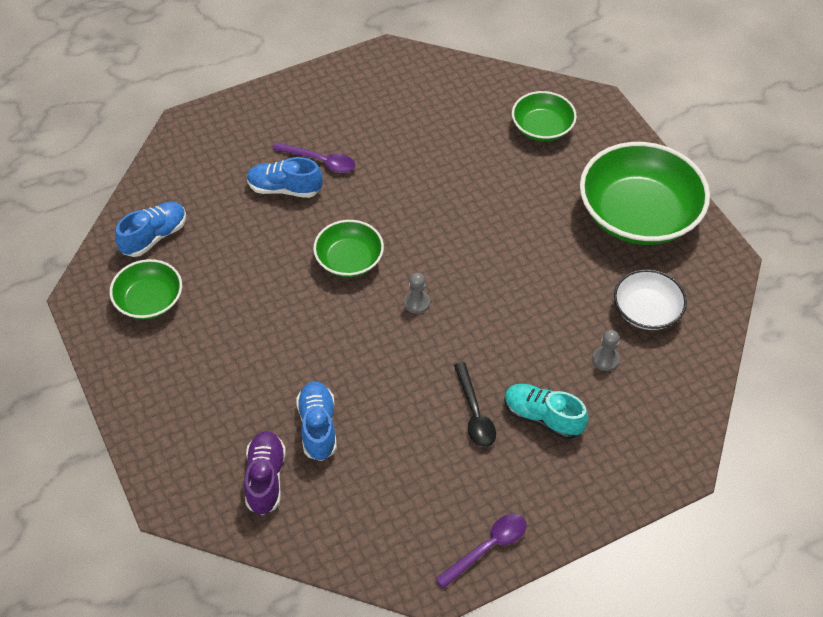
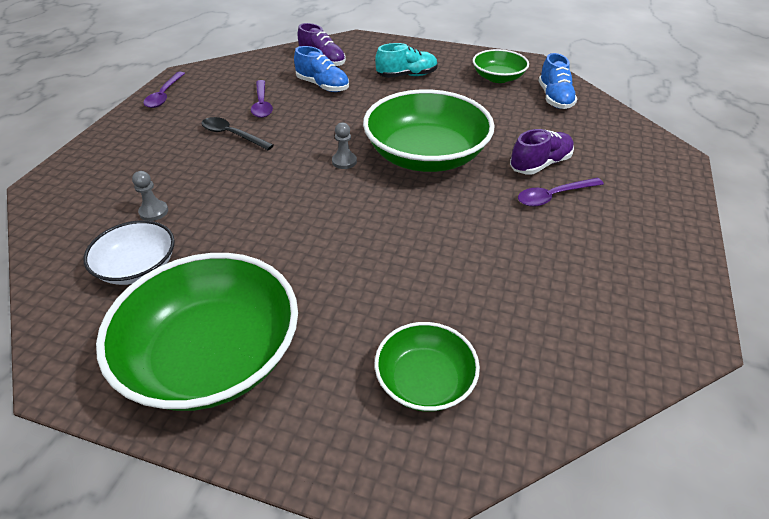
camera: 135 degrees right, 10 degrees down
blue shoe [247,157,323,198] -> purple shoe [510,129,574,175]
green bowl [313,220,384,277] -> green bowl [363,89,495,172], size x1.87
turquoise shoe [504,384,588,439] -> turquoise shoe moved to [375,43,438,78]
none -> purple spoon [251,80,273,118]

